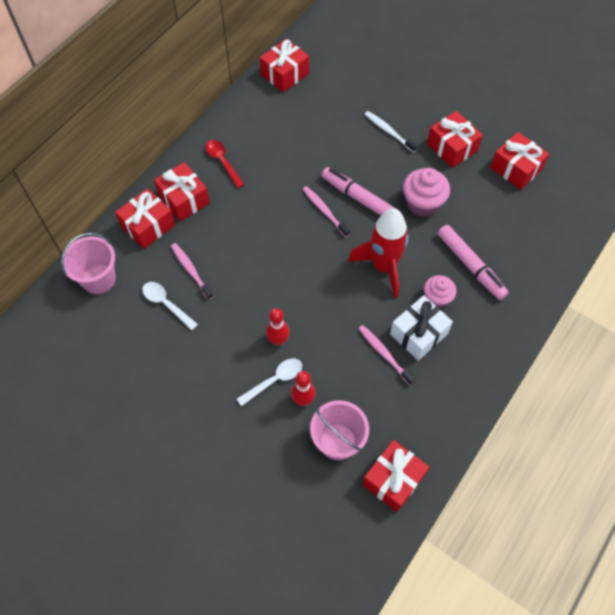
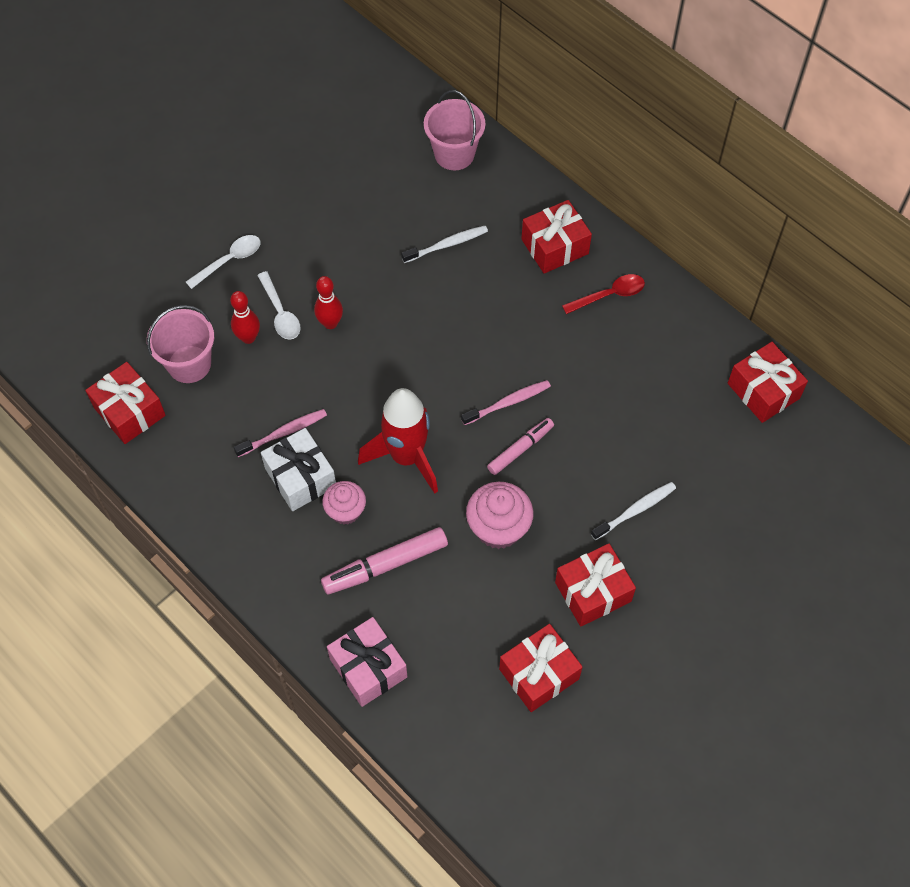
camera: 100 degrees right, 0 degrees up
red gift [115,188,175,249] -> none
white spoon [142,282,198,330] -> white spoon moved to [186,235,260,289]
pink toothbrush [171,243,213,300] -> white toothbrush [401,226,488,263]
pink marker [322,167,398,216] -> pink marker [487,418,554,475], size x0.65
none -> pink gift [327,617,407,707]

